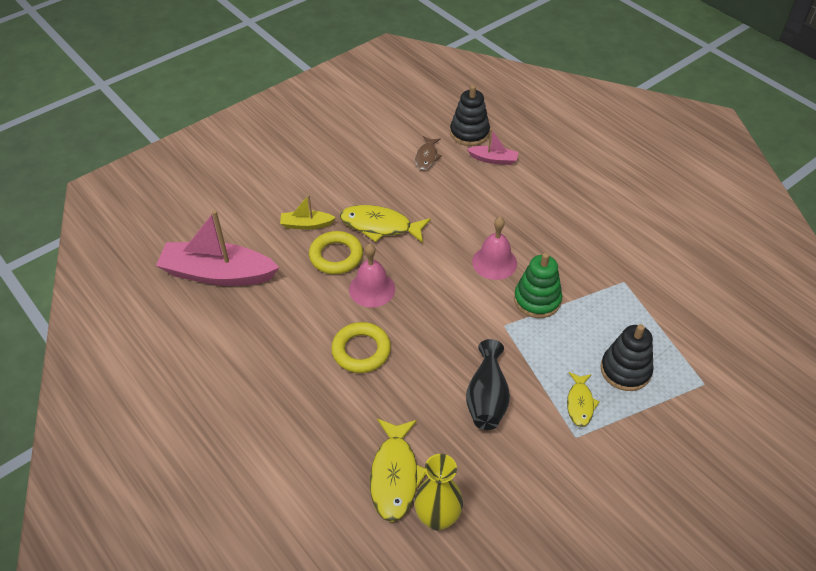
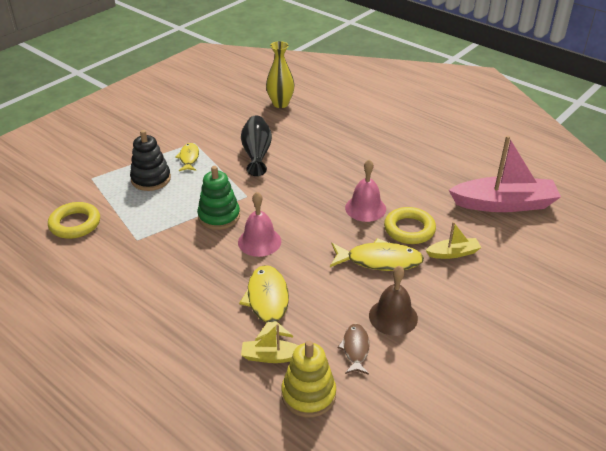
camera: 170 degrees right, 10 degrees down
yellow ring [331,322,391,373] -> yellow ring moved to [48,202,100,239]
yellow fish [370,419,426,522] -> yellow fish moved to [239,265,293,341]
black stacking toy [450,85,490,146] -> yellow stacking toy [281,341,336,417]
pink boat [467,129,518,165] -> yellow boat [241,324,299,363]
none -> brown bell [369,266,418,336]

